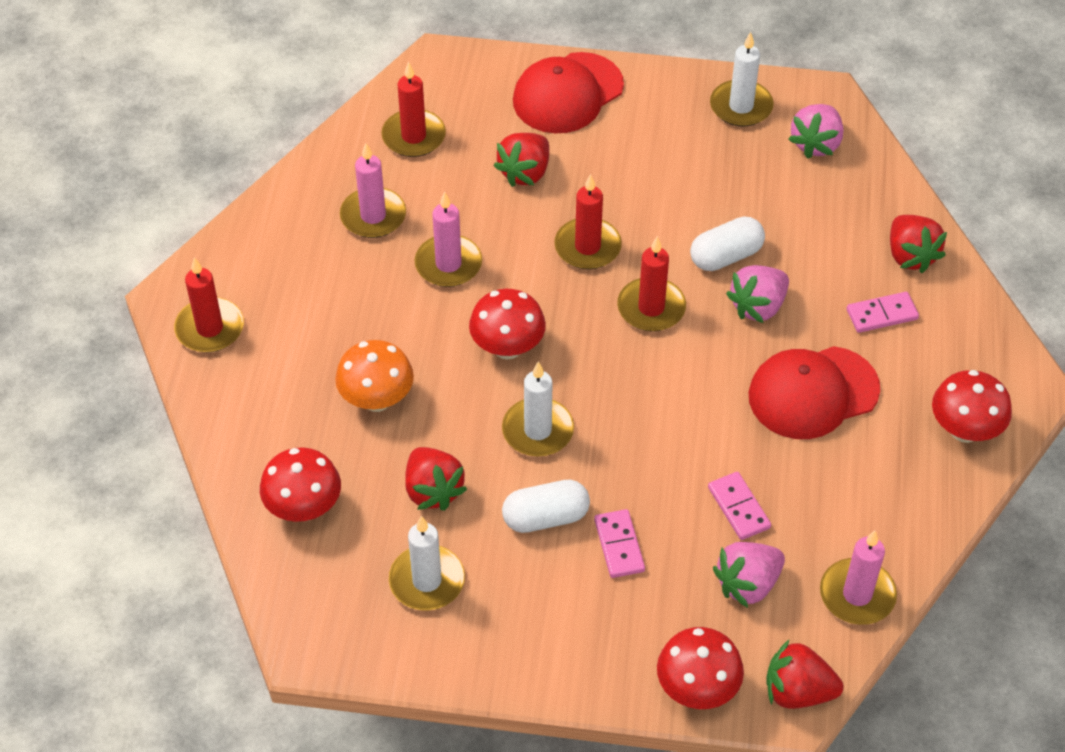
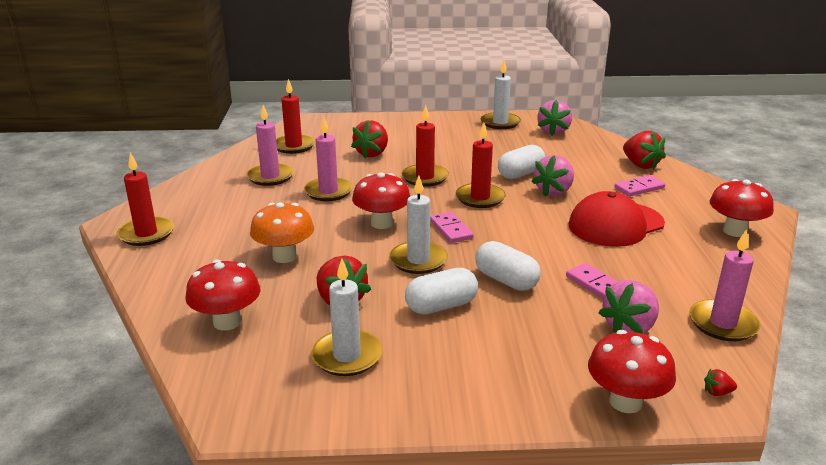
camera: 10 degrees left, 25 degrees down
red cap [513,52,624,133] -> none
pink domino [594,509,645,578] -> pink domino moved to [430,212,474,243]
red strawberry [767,640,844,709] -> red strawberry [704,369,737,396], size x0.42
none -> white capsule [475,241,541,291]

